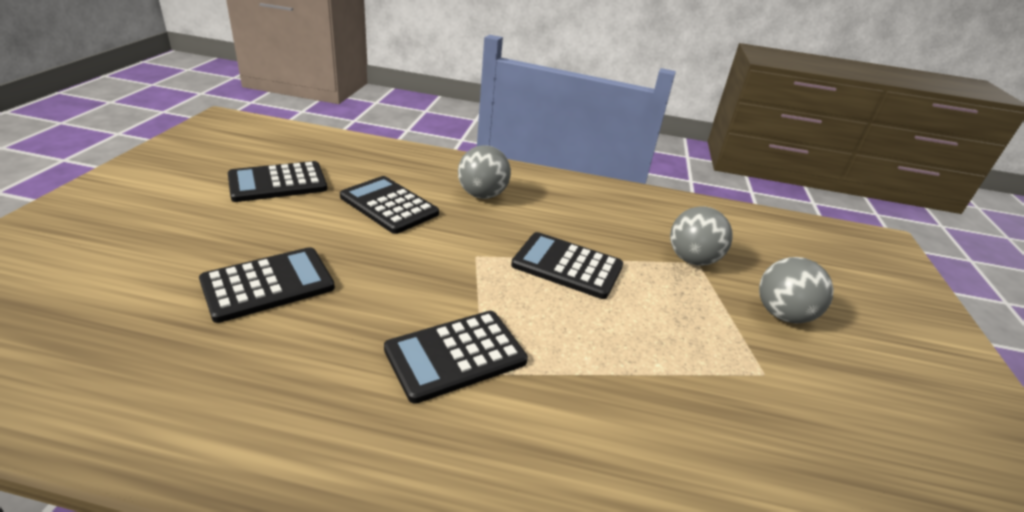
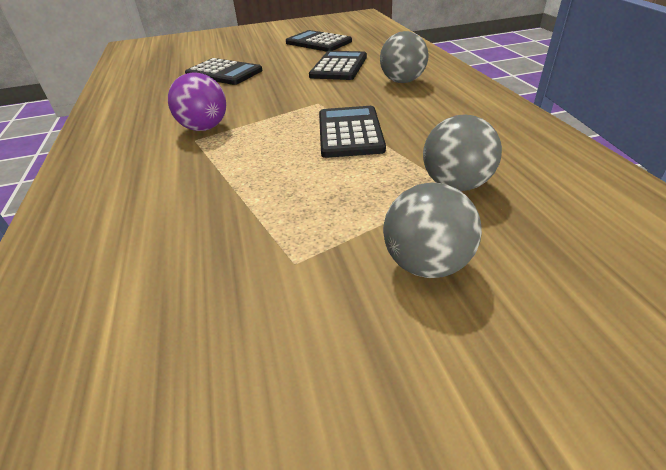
camera: 70 degrees right, 5 degrees up
black calculator [384,311,528,404] -> purple ball [168,72,226,131]

